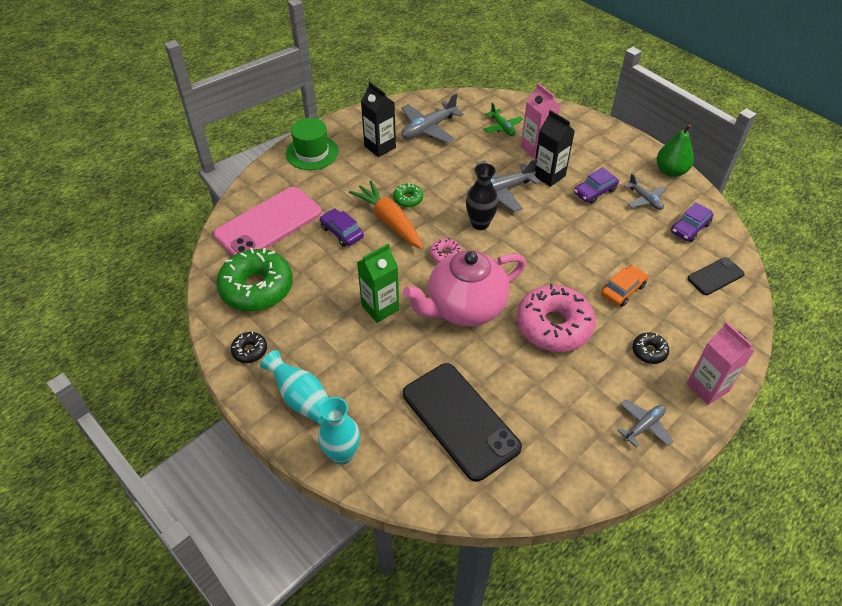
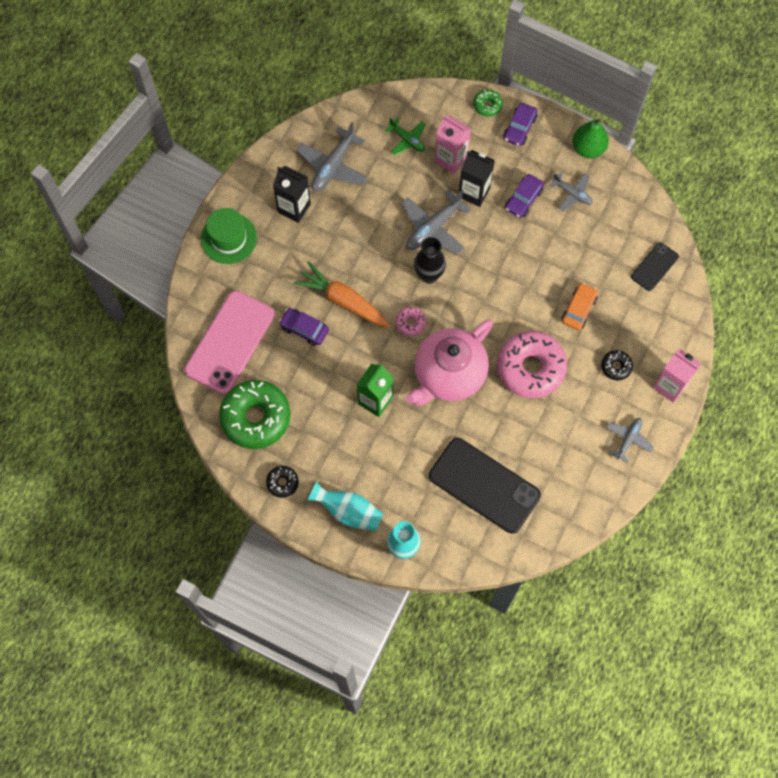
camera: 20 degrees left, 20 degrees up
green donut [393,183,423,207] -> green donut moved to [473,89,503,117]
purple car [671,202,714,242] -> purple car moved to [503,103,538,146]

